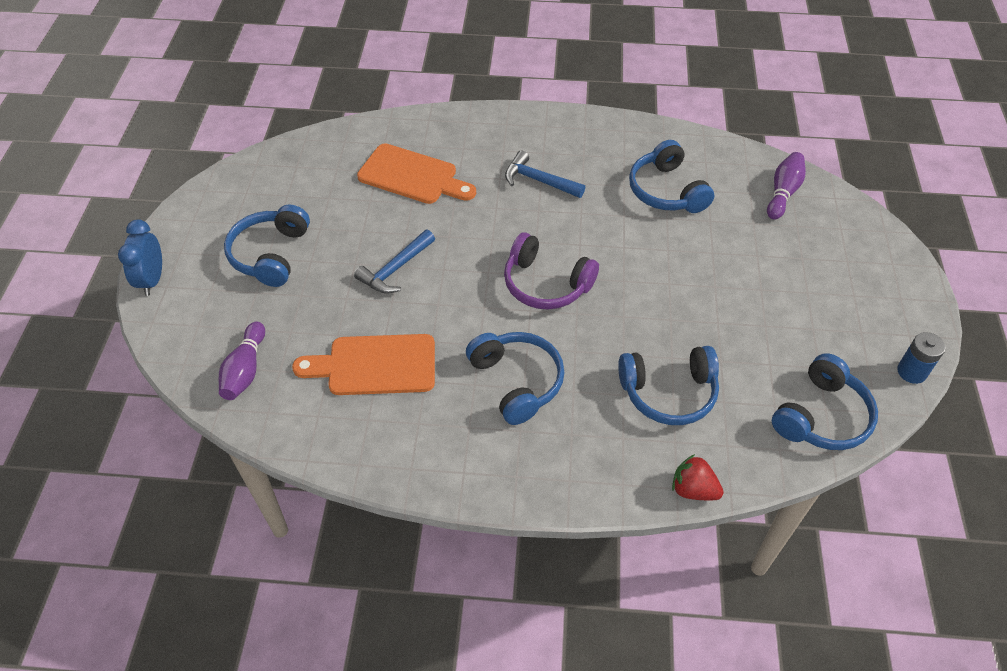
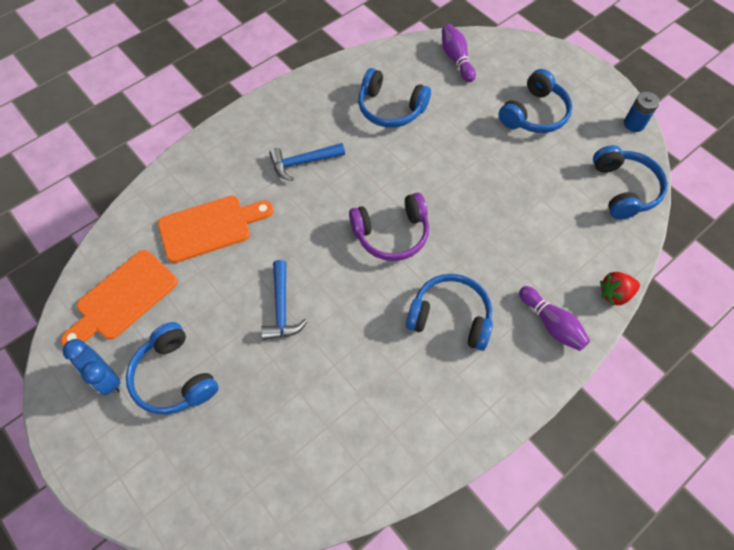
camera: 45 degrees left, 10 degrees up
blue clock [118,220,162,296] -> blue clock moved to [63,339,121,396]
purple bowling pin [219,322,265,400] -> purple bowling pin moved to [519,286,590,351]
orange cutting board [292,334,435,395] -> orange cutting board moved to [61,250,178,346]
blue headphones [618,346,719,425] -> blue headphones moved to [498,69,572,133]

